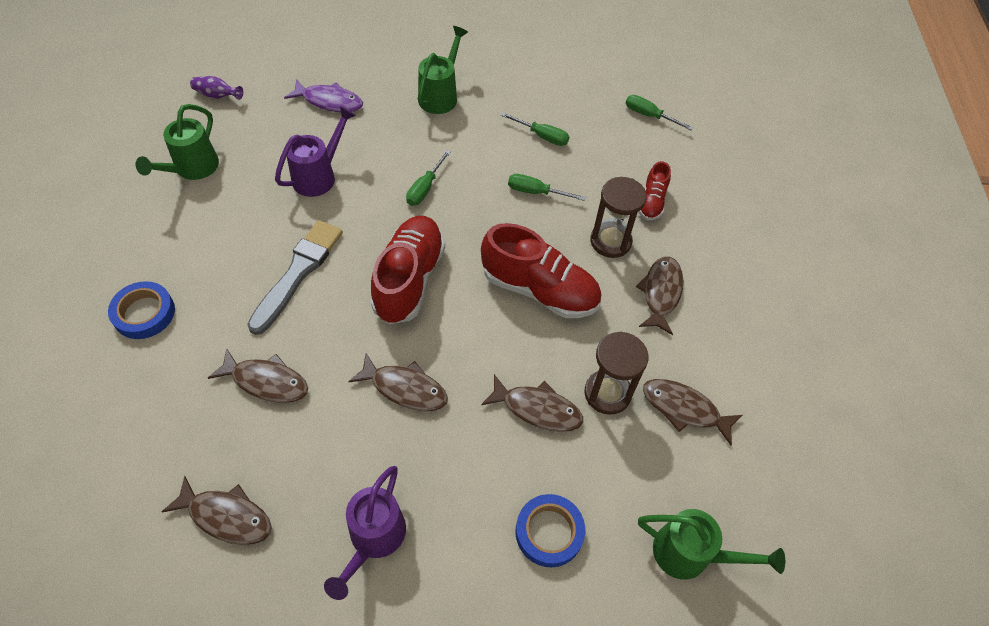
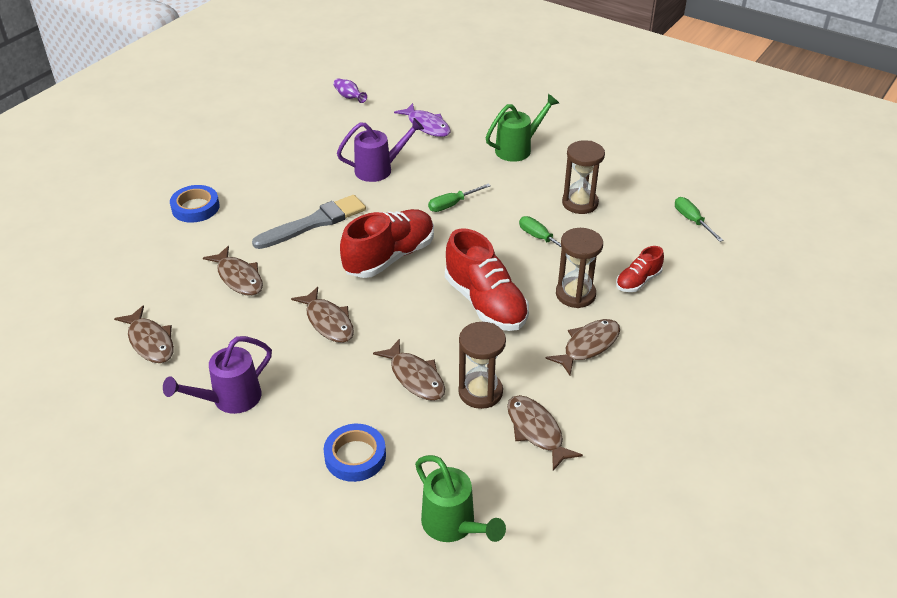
camera: 35 degrees right, 15 degrees down
green watering can [136,104,219,180] -> none
green screwdriver [501,112,569,146] -> brown hourglass [562,140,605,214]

